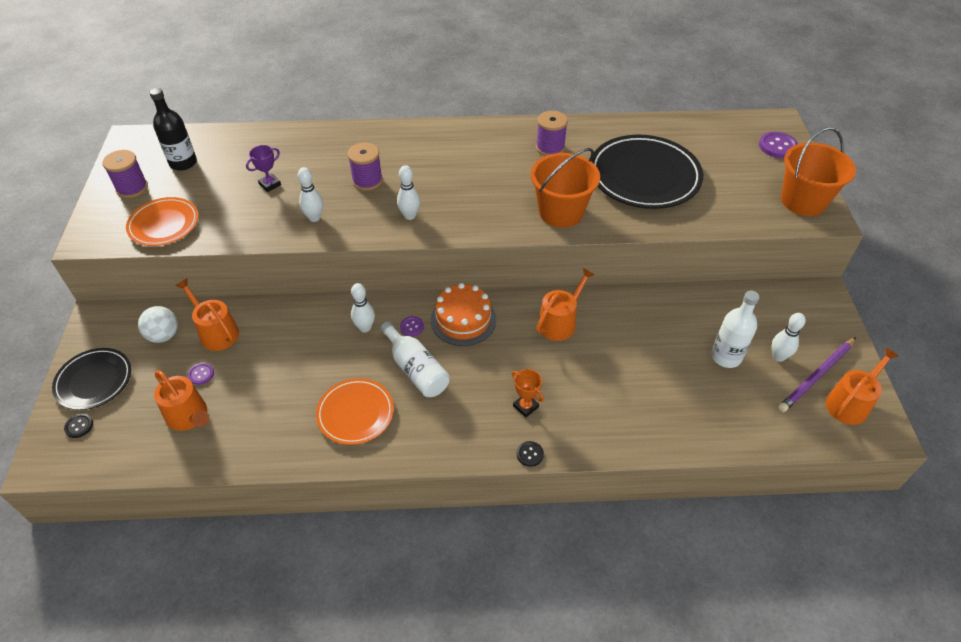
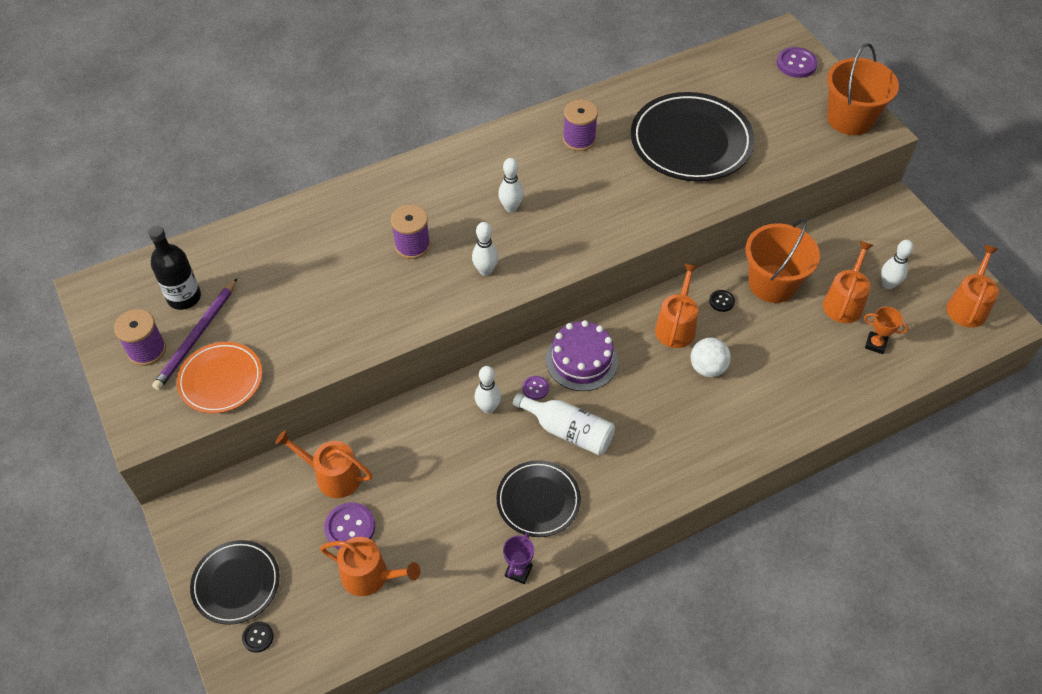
camera: 25 degrees left, 5 degrees up
white ball [138,306,178,343] -> white ball moved to [691,338,731,377]
purple button [188,363,214,385] -> purple button [324,502,375,549], size x1.74
purple trophy [246,145,281,192] -> purple trophy moved to [503,532,534,584]
white bowling pin [298,167,323,222] -> white bowling pin moved to [498,158,524,212]
orange plate [316,378,394,445] -> black plate [496,460,581,537]
orange cake [431,283,496,346] -> purple cake [546,320,618,391]
orange trophy [512,369,544,418] -> orange trophy moved to [864,307,908,354]
black button [517,441,544,467] -> black button moved to [709,290,735,312]
orange bucket [531,148,600,228] -> orange bucket moved to [746,219,820,303]
white bottle [711,291,760,368] -> orange watering can [823,241,874,323]
purple pencil [778,337,856,412] -> purple pencil moved to [152,278,237,390]

